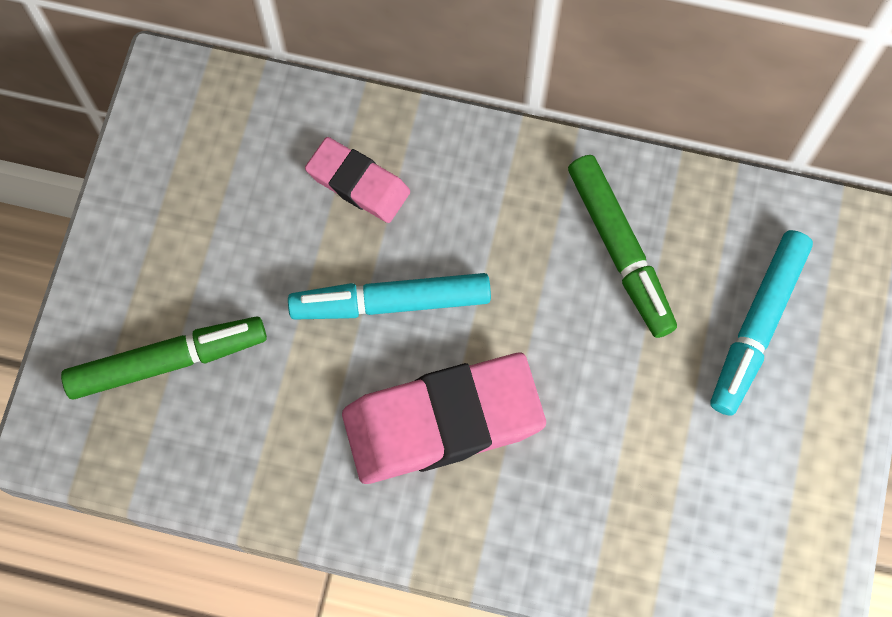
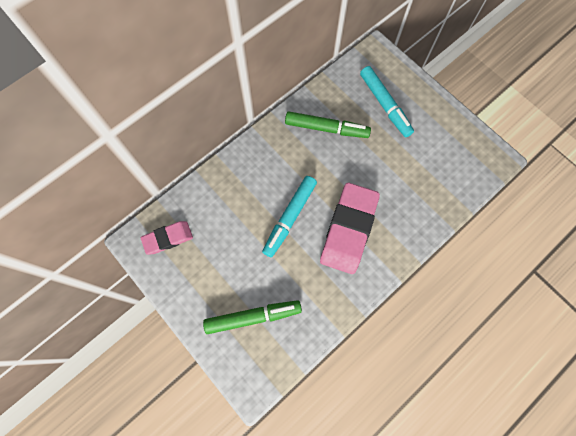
camera: 55 degrees left, 0 degrees up
green marker [61,316,267,399] -> green marker turned 60 degrees clockwise [203,300,302,334]
pink eraser [305,137,410,223] -> pink eraser moved to [140,221,193,255]

